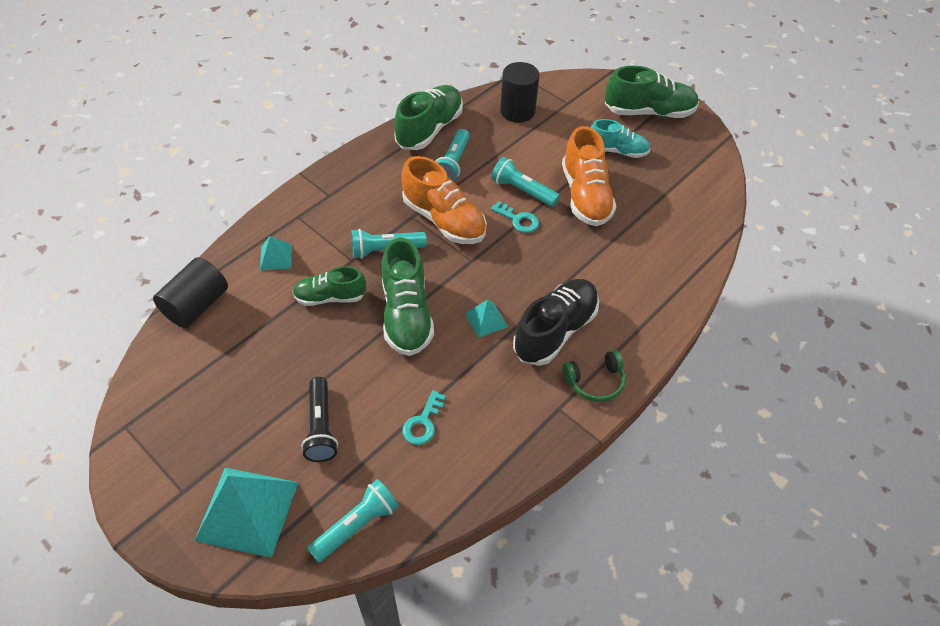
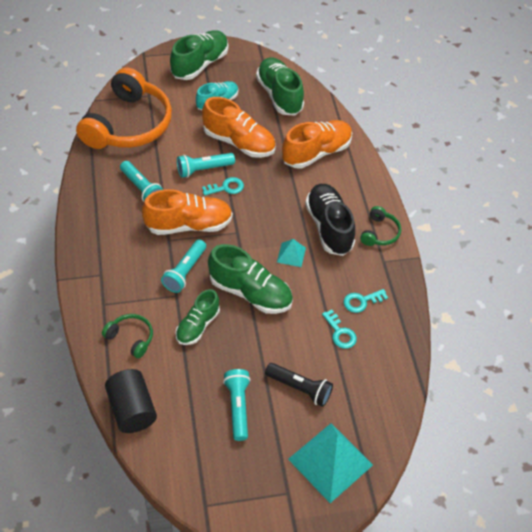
camera: 55 degrees left, 0 degrees up
turquoise pyramid [260,236,292,271] -> green headphones [102,314,153,358]
turquoise flashlight [307,479,399,563] -> turquoise flashlight moved to [223,369,251,441]
green shoe [394,85,463,150] -> green shoe moved to [256,57,304,116]
black cylinder [500,62,539,123] -> orange headphones [76,67,172,149]
none -> orange shoe [282,120,352,169]
none -> turquoise key [344,289,388,313]

